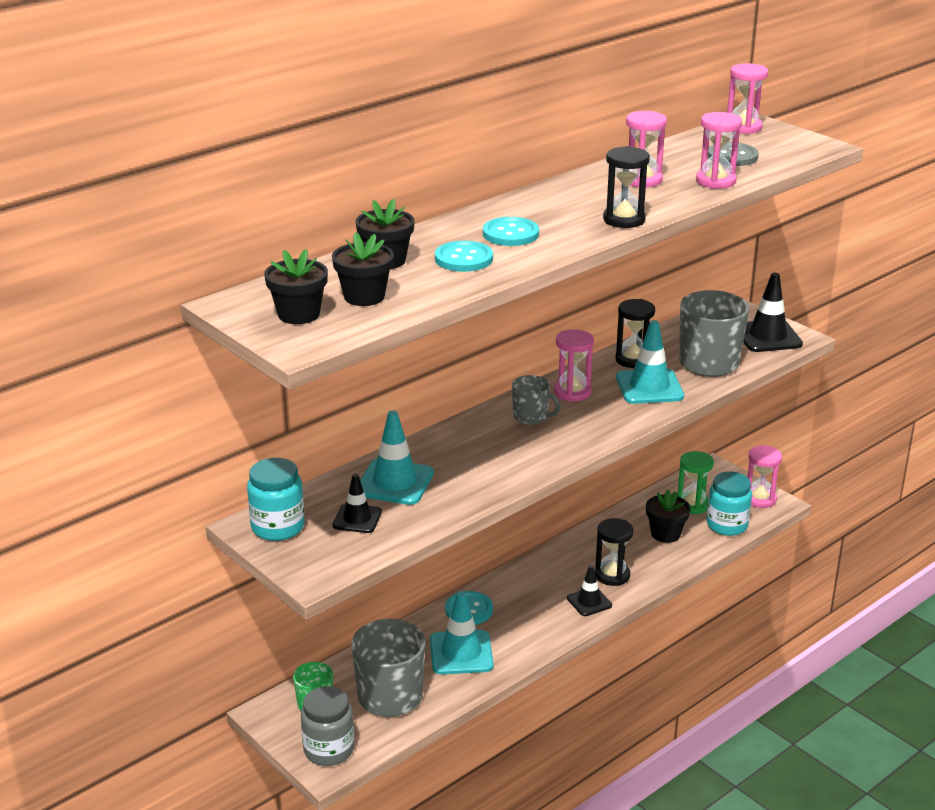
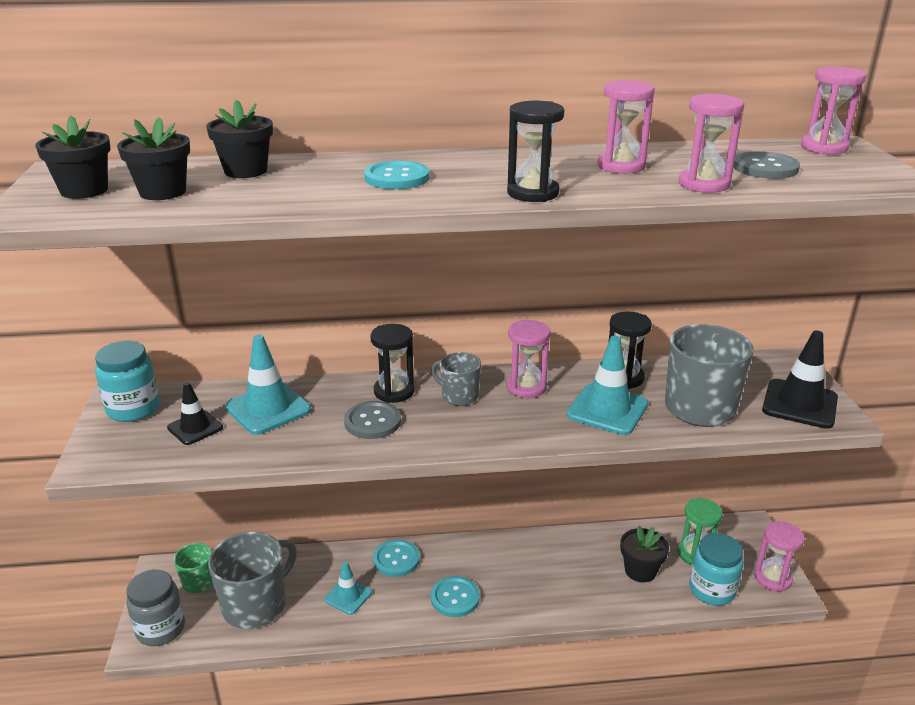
camera: 35 degrees right, 0 degrees up
turquoise traffic cone [430,591,493,674] -> turquoise traffic cone [324,561,372,615], size x0.62
turquoise button [435,241,493,272] -> turquoise button moved to [431,576,480,617]
grey mug [512,375,560,425] -> grey mug turned 150 degrees clockwise [431,352,481,406]
black traffic cone [567,565,612,616] -> none
black hourglass [595,518,633,586] -> black hourglass moved to [370,324,414,403]
none -> grey button [344,401,401,439]

